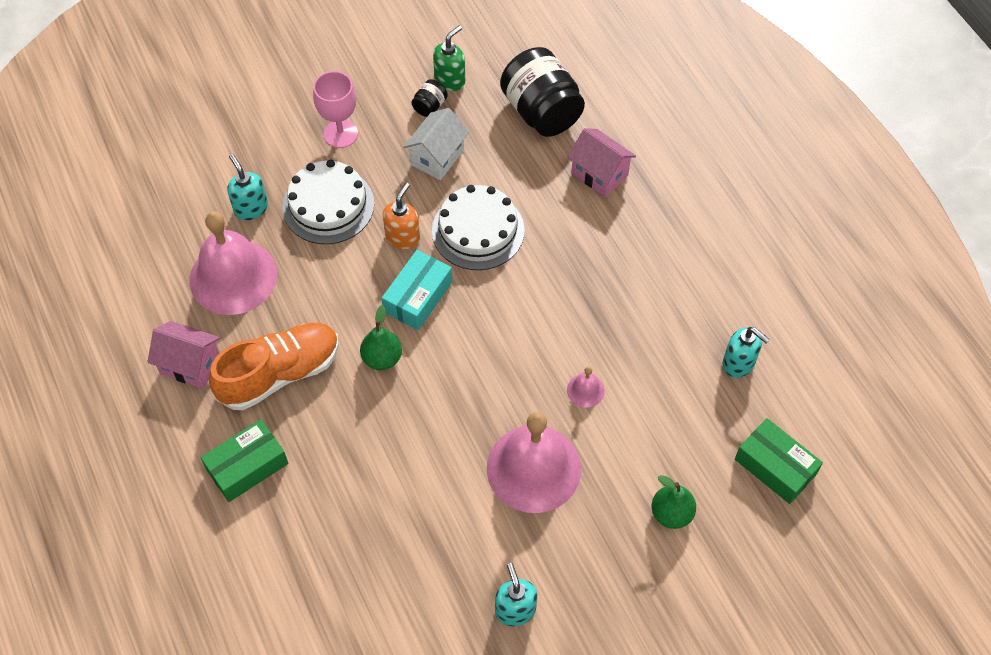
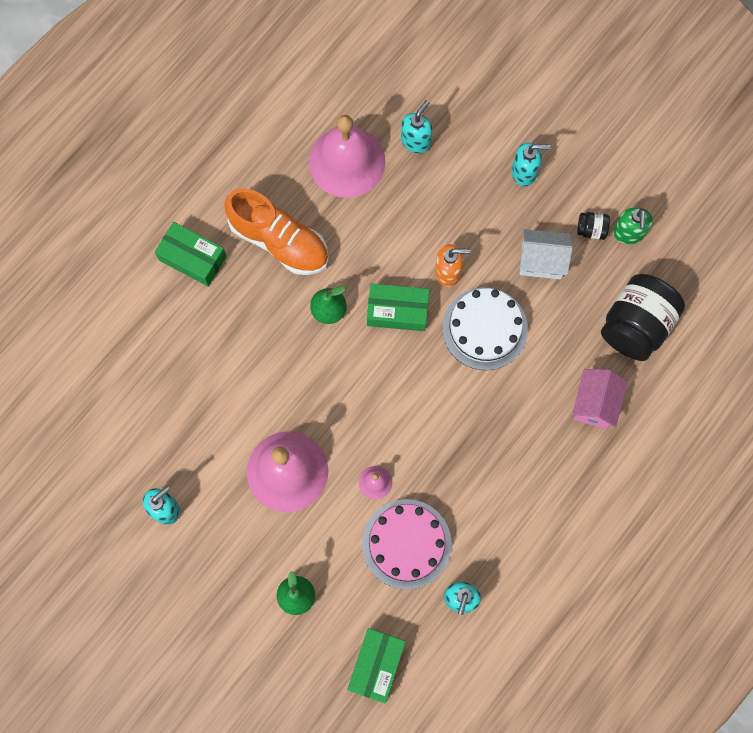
camera: 65 degrees right, 15 degrees up
pink house [147,321,220,389] -> none
white cake [282,160,374,244] -> none
pink goblet [313,71,358,148] -> turquoise soap dispenser [512,142,550,186]
turquoise box [382,250,452,330] -> green box [367,283,429,331]
green soap dispenser [433,25,465,91] -> green soap dispenser turned 75 degrees clockwise [613,207,653,244]
none -> pink cake [362,499,452,590]

